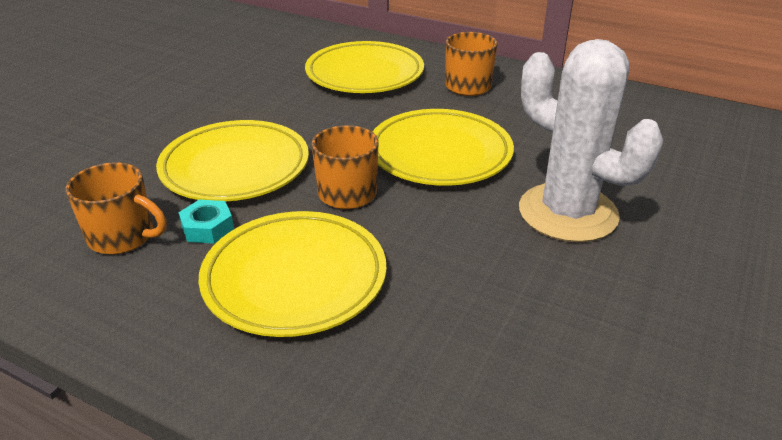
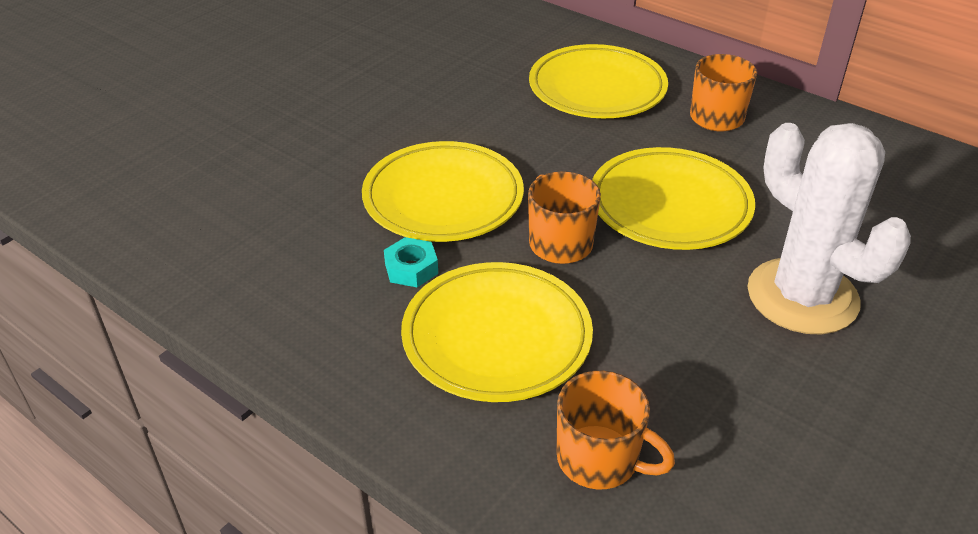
camera: 10 degrees right, 5 degrees up
orange mug [65,162,167,254] -> orange mug moved to [557,371,675,490]

